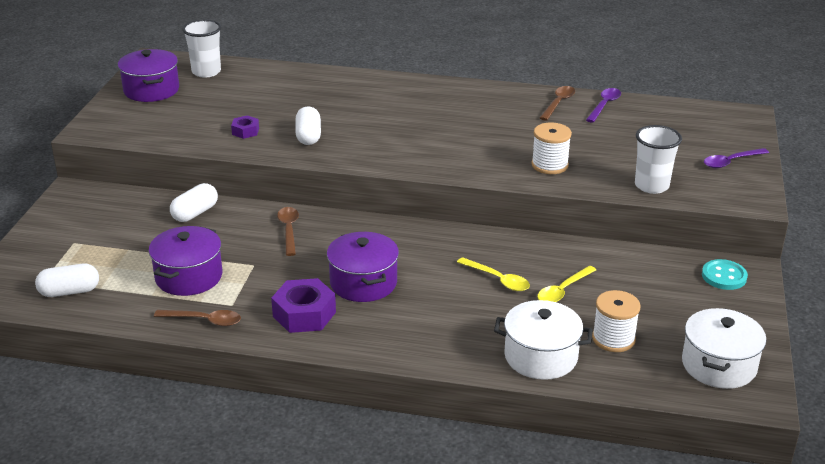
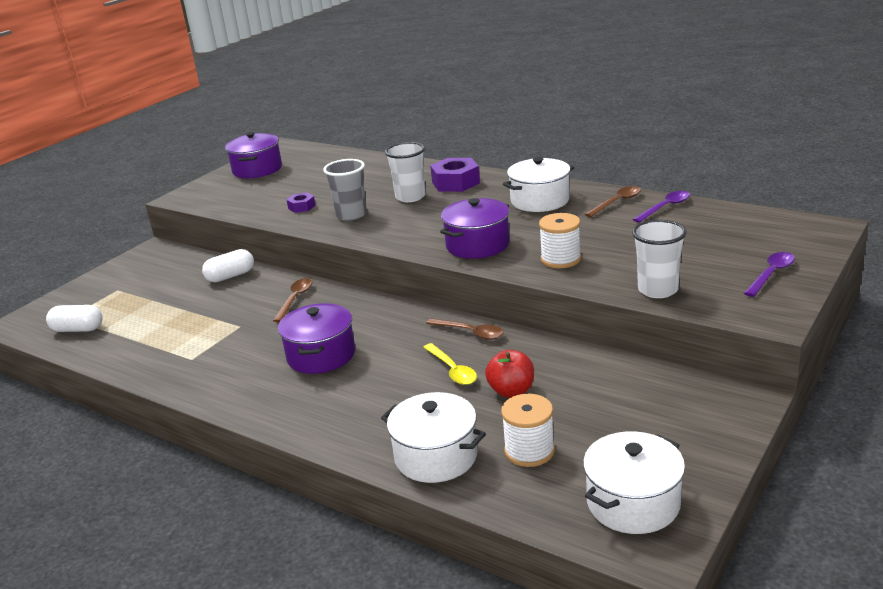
camera: 25 degrees right, 5 degrees down
purple pot [149,226,222,296] -> purple pot moved to [440,198,510,259]
brown spoon [154,310,241,326] -> brown spoon moved to [426,318,504,340]
white cup [182,20,221,78] -> white cup moved to [385,142,425,202]
purple nut [271,278,336,333] -> purple nut moved to [430,158,480,192]
white capsule [295,106,321,145] -> grey cup [323,159,367,221]
yellow spoon [537,266,596,302] -> red apple [485,350,534,398]
turquoise button [702,259,748,290] -> none
purple spoon [704,148,769,168] -> purple spoon turned 135 degrees clockwise [744,252,795,297]
none -> white pot [503,157,574,212]

